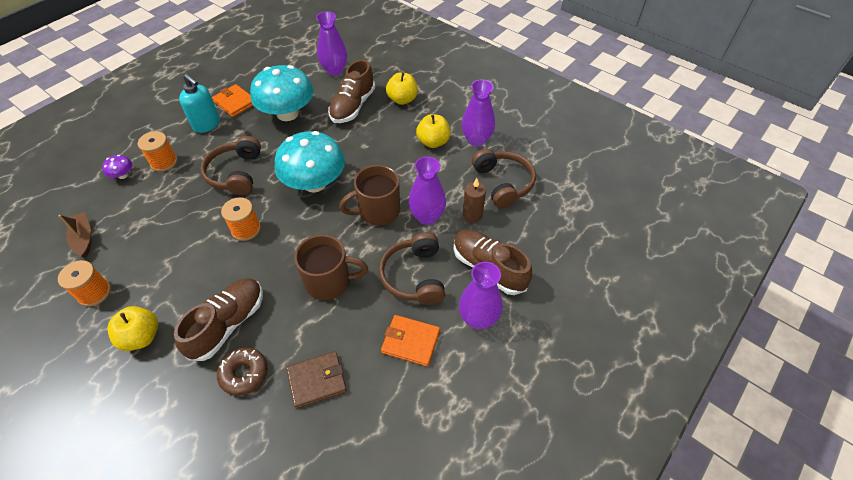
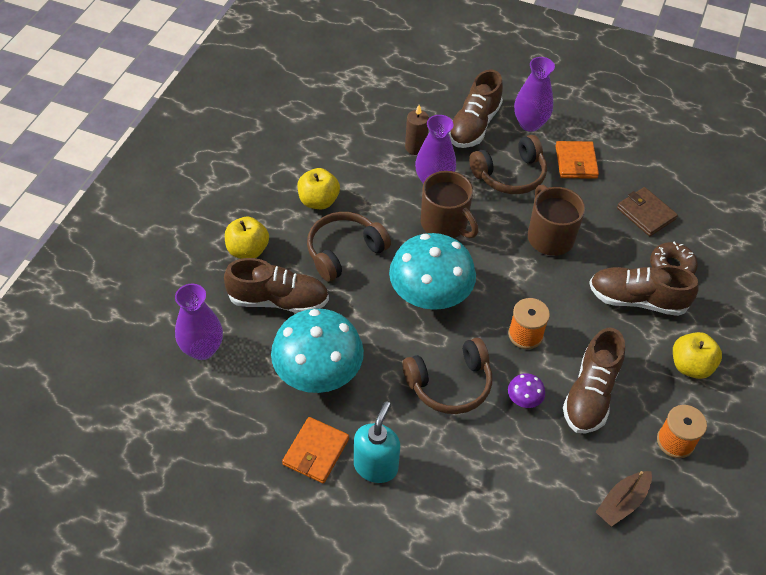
camera: 110 degrees left, 0 degrees up
purple mushroom [102,155,132,179] -> purple mushroom moved to [508,373,545,408]
orange spool [138,131,178,172] -> none
purple vase [462,79,495,146] -> none
brown headphones [472,149,536,208] -> brown headphones moved to [307,212,391,282]
none -> brown shoe [563,328,625,434]

